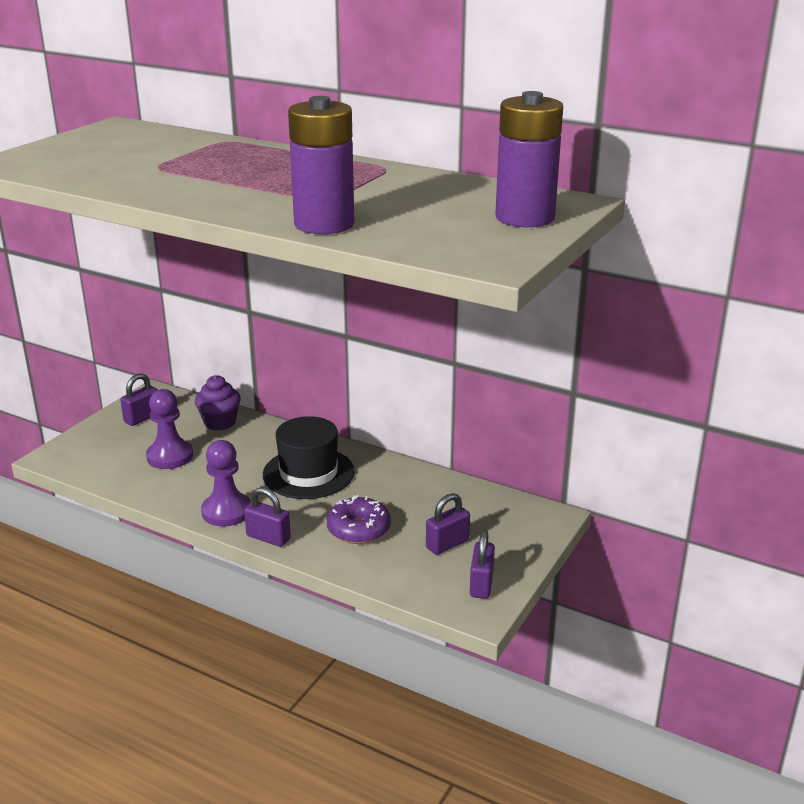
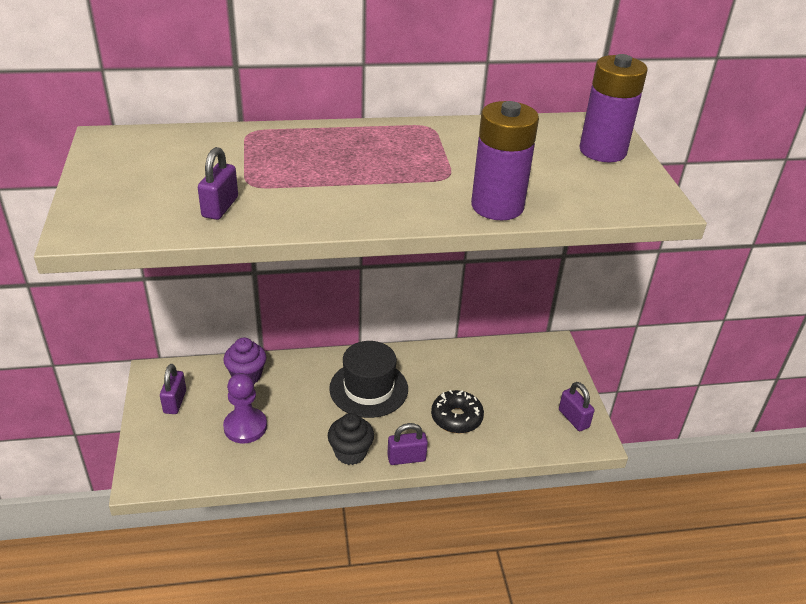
camera: 40 degrees left, 10 degrees up
purple pawn [201,440,251,527] -> black cupcake [328,413,374,465]
purple donut [327,495,391,544] -> black donut [431,390,484,433]
purple padlock [426,493,470,555] -> purple padlock moved to [198,147,238,220]

